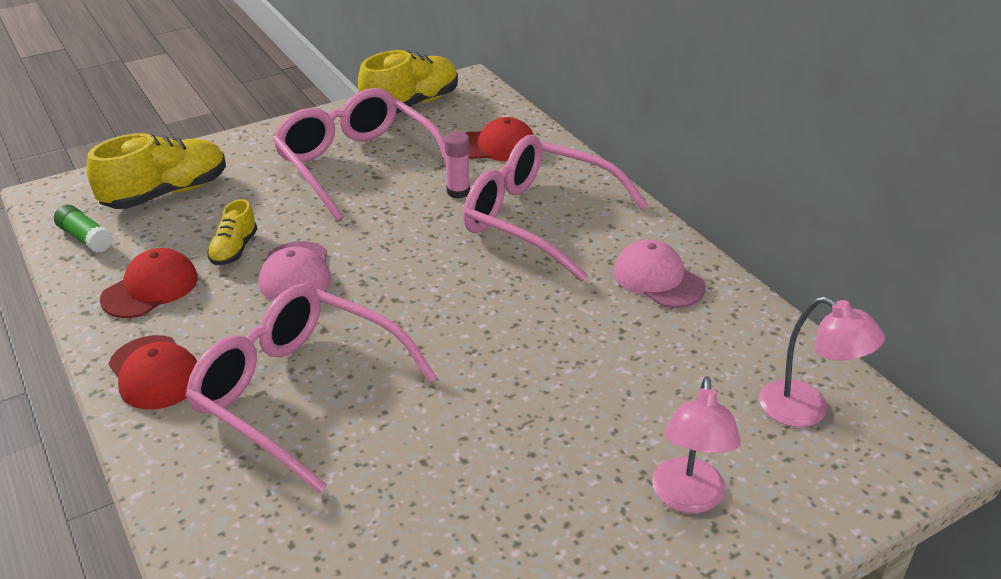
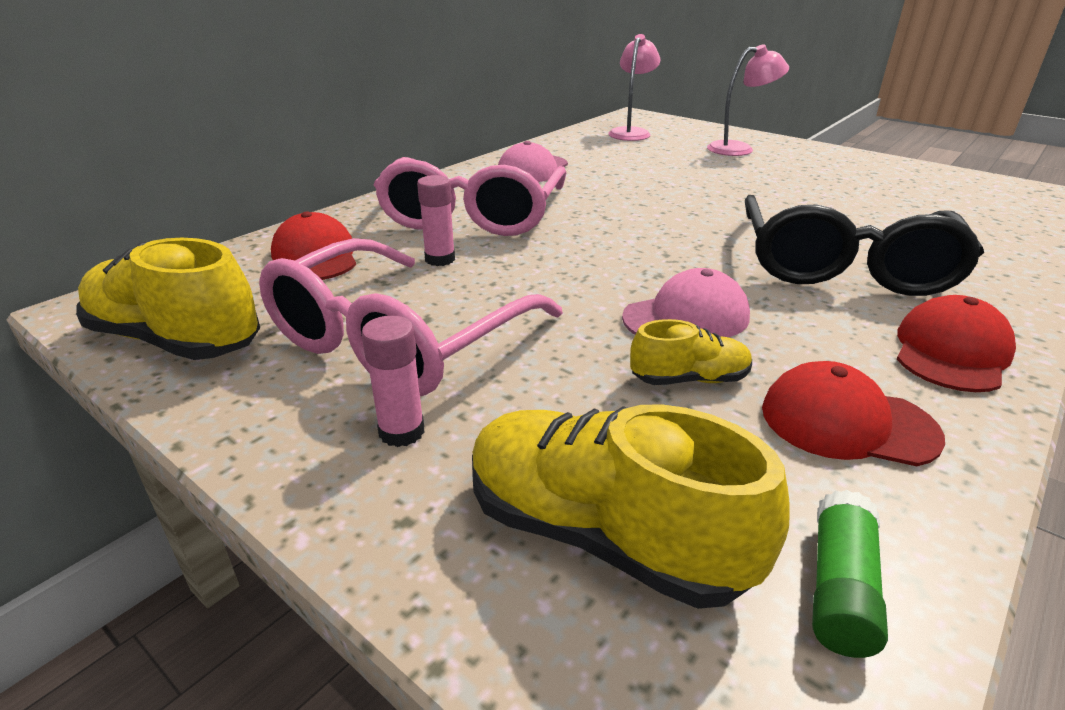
camera: 110 degrees left, 5 degrees down
pink glasses [185,284,437,493] -> black glasses [745,195,984,296]
none -> pink glue stick [361,315,425,447]

